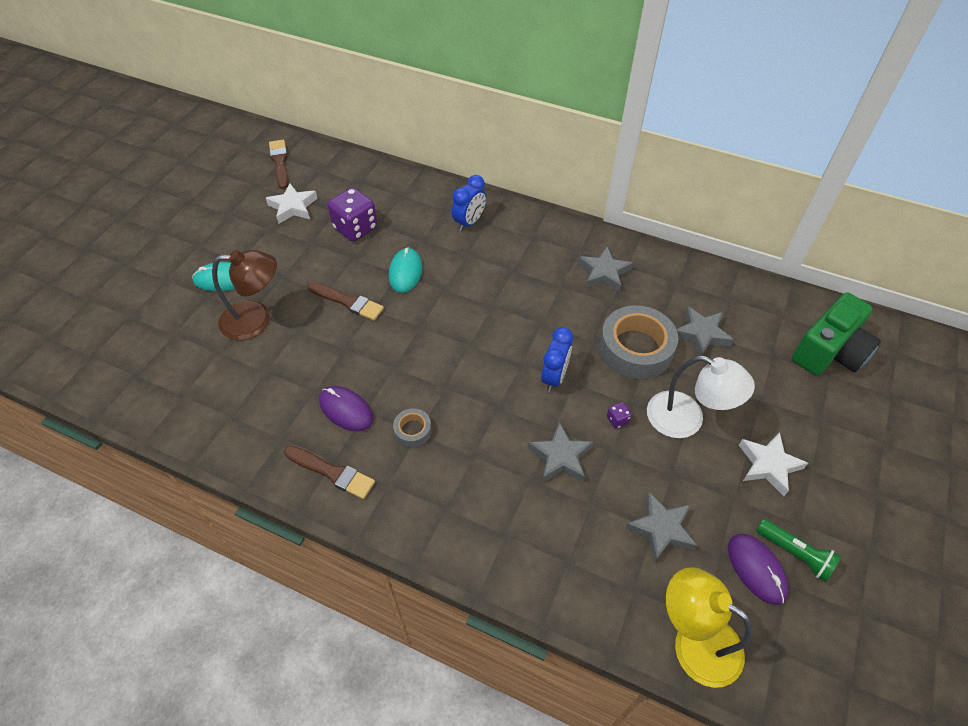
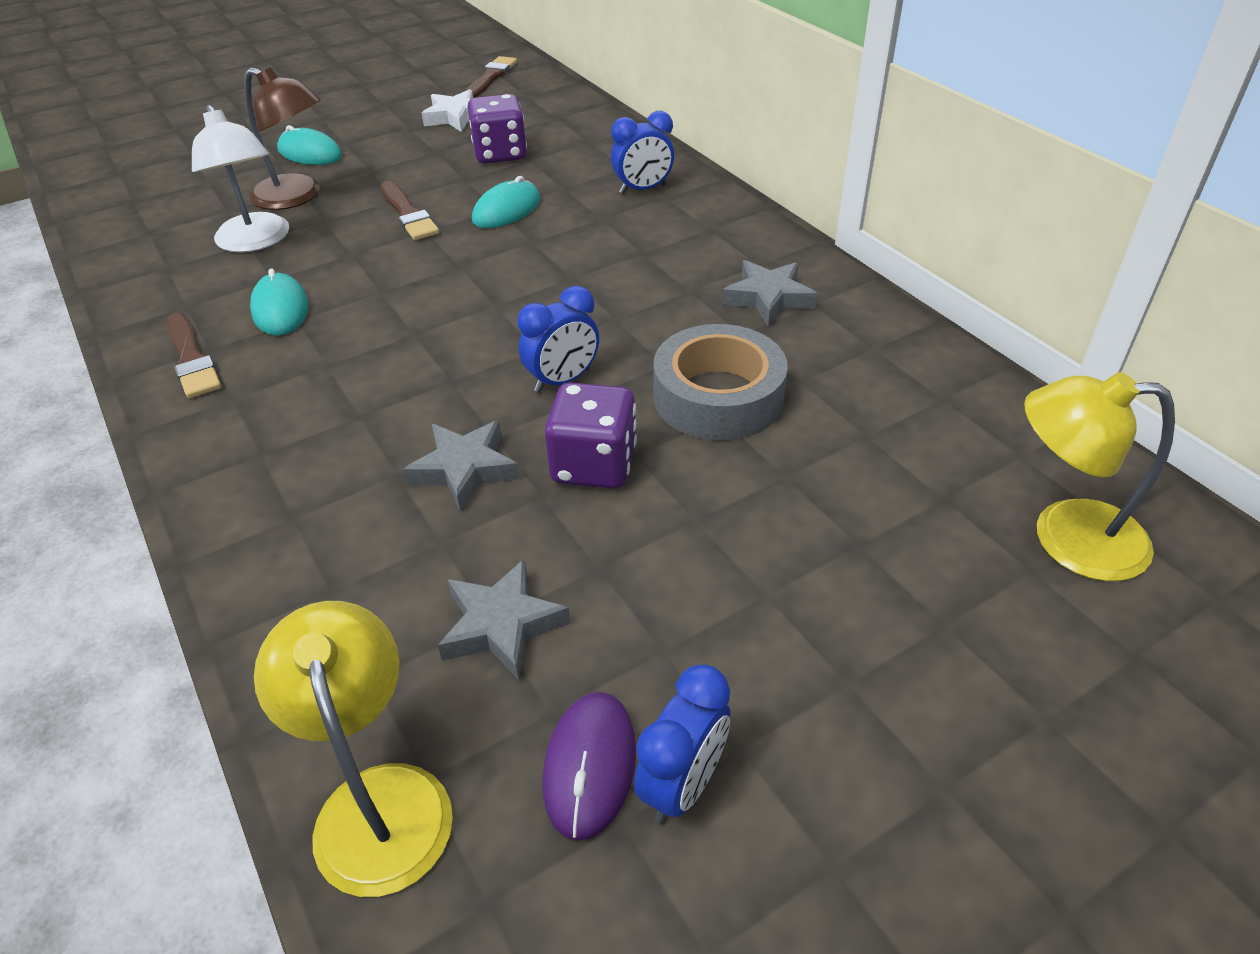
camera: 35 degrees right, 10 degrees down
purple mouse [319,386,373,431] -> turquoise mouse [250,269,308,336]
grey tape [393,408,432,447] -> none
purple dice [607,402,632,429] -> purple dice [545,382,637,489], size x2.37
white lamp [647,356,755,438] -> white lamp moved to [192,105,289,253]
grey star [676,306,734,356] -> none
white star [739,432,808,496] -> none
green flashlight [756,519,841,582] -> blue clock [634,665,730,824]
green camera [792,292,881,375] -> yellow lamp [1024,372,1175,581]

